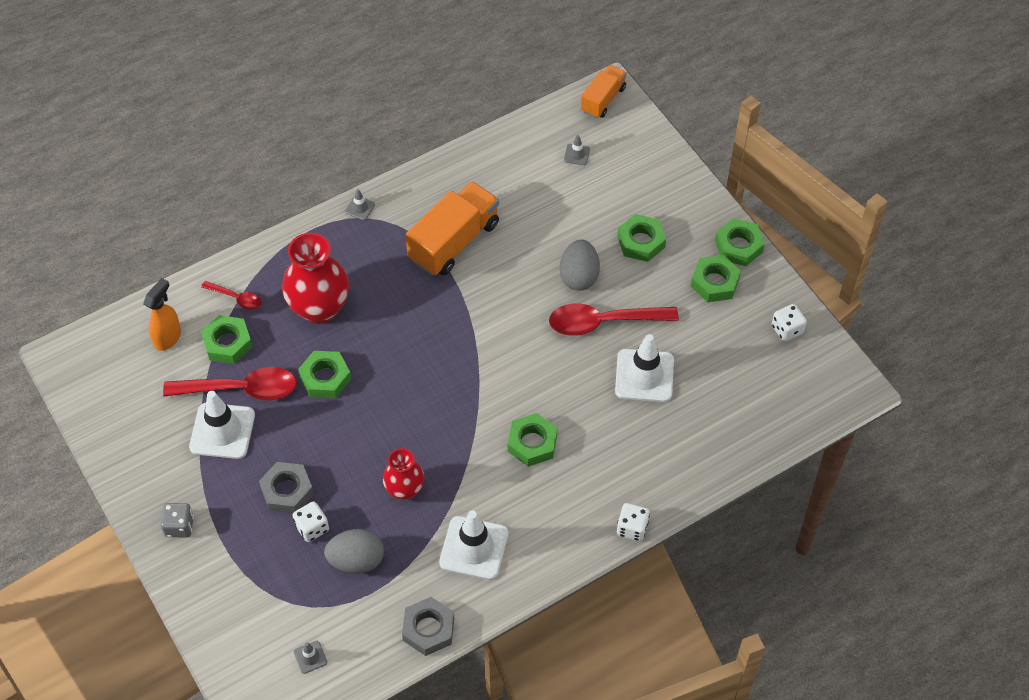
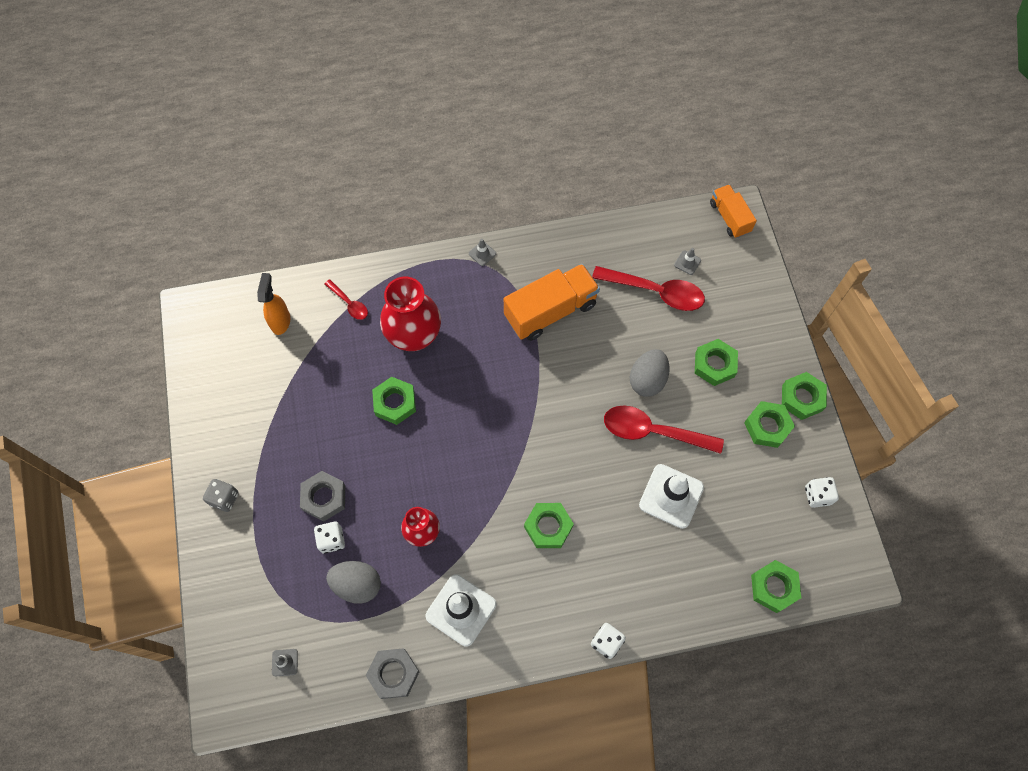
camera: 20 degrees right, 10 degrees up
orange spray bottle [143,278,181,351] -> orange spray bottle turned 45 degrees counterclockwise [257,273,290,335]
red spoon [163,367,297,400] -> red spoon moved to [592,266,705,311]
white traffic cone [189,391,255,459] -> none
green nut [201,315,252,364] -> green nut moved to [751,560,801,613]
orange truck [581,65,627,118] -> orange truck turned 75 degrees counterclockwise [710,184,757,238]

